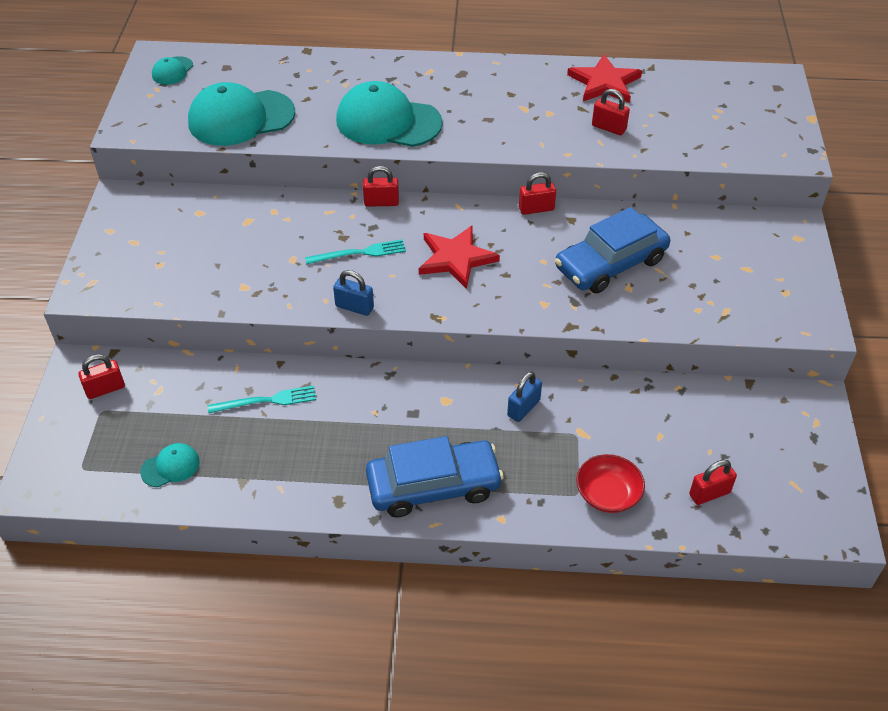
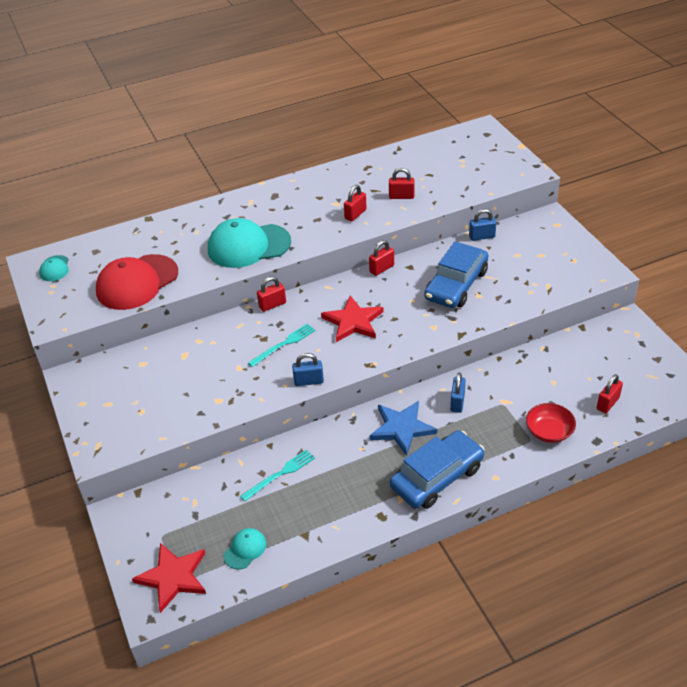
camera: 25 degrees left, 5 degrees down
red padlock [78,354,125,399] -> red padlock moved to [344,185,367,221]
turquoise cap [188,82,295,146] -> red cap [96,254,178,310]
red star [567,54,642,103] -> red star moved to [132,543,206,613]
none -> blue star [369,401,437,456]
none -> blue padlock [469,209,496,241]

